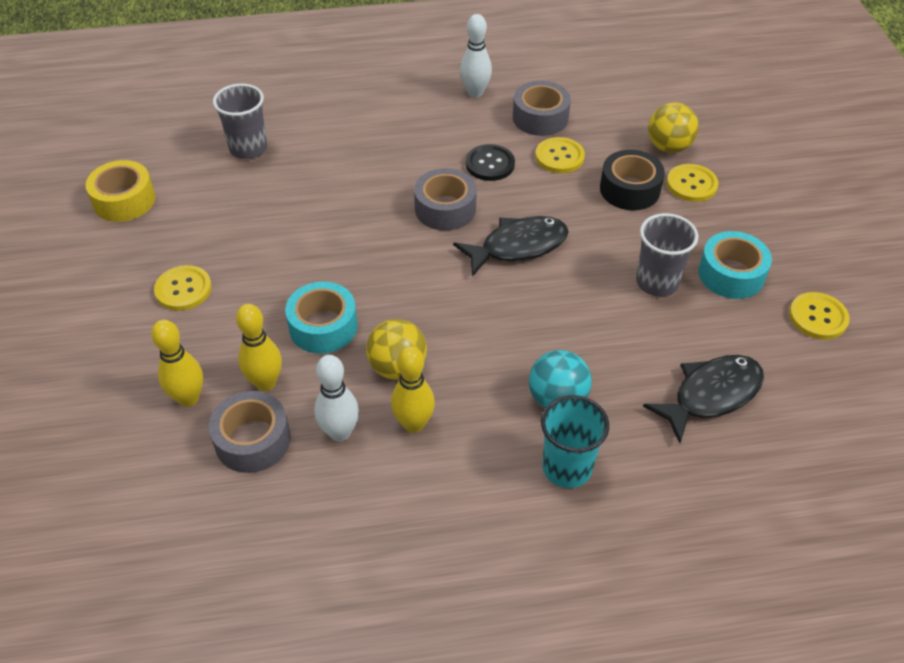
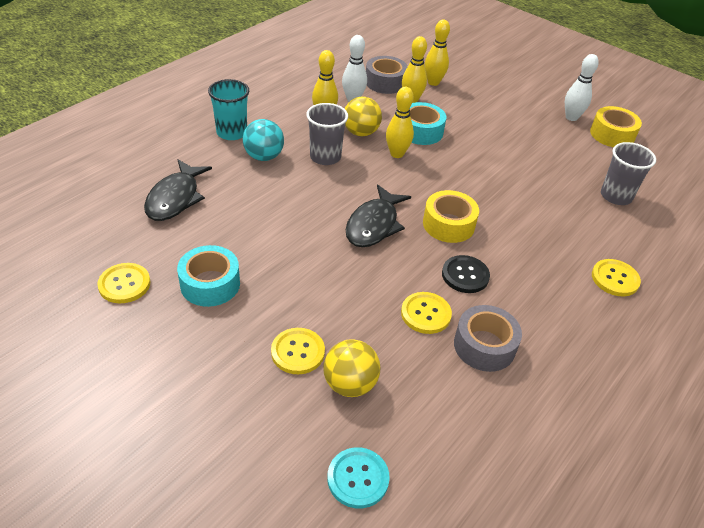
camera: 135 degrees right, 5 degrees down
yellow button [154,265,212,311] -> yellow button moved to [592,259,641,297]
grey tape [414,168,477,231] -> yellow tape [423,190,479,243]
white bowling pin [460,14,492,98] -> white bowling pin moved to [565,54,599,121]
black tape [600,150,665,210] -> none
grey cup [636,213,698,296] -> grey cup moved to [306,103,348,165]
none -> turquoise button [327,447,390,508]
none -> yellow bowling pin [386,87,414,158]

